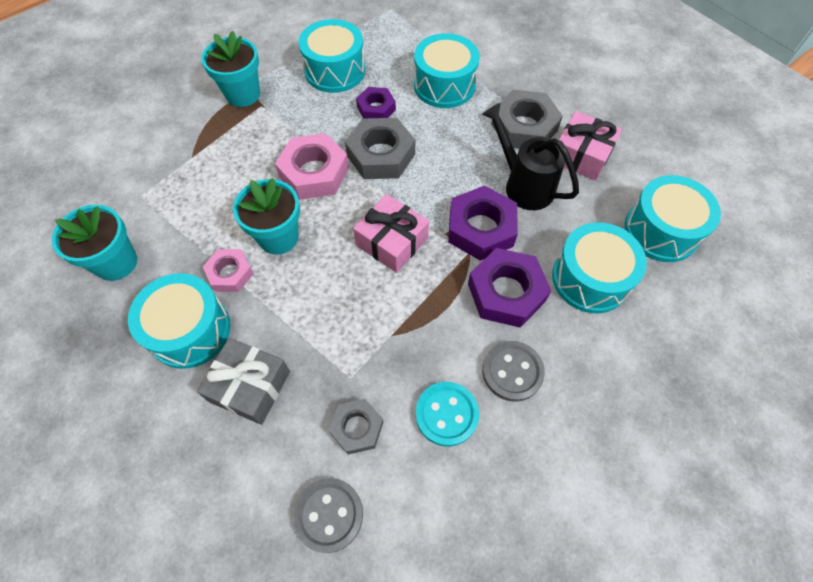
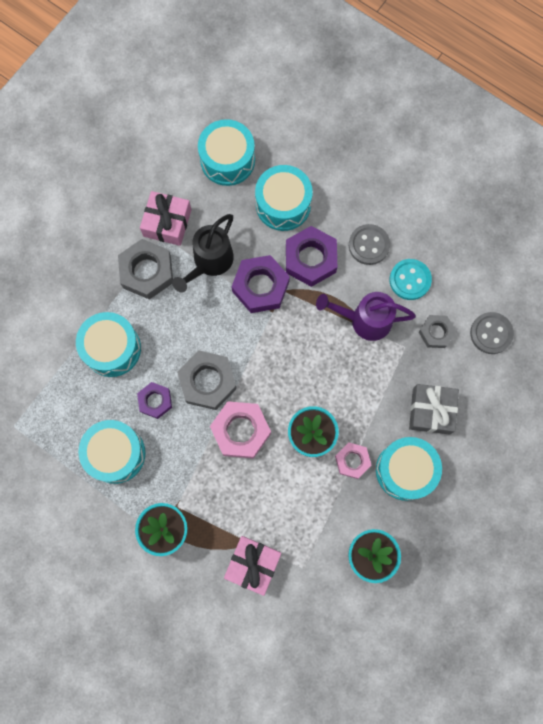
camera: 105 degrees left, 15 degrees up
pink gift [353,194,429,273] -> pink gift moved to [224,536,281,596]
none -> purple watering can [316,292,416,341]

